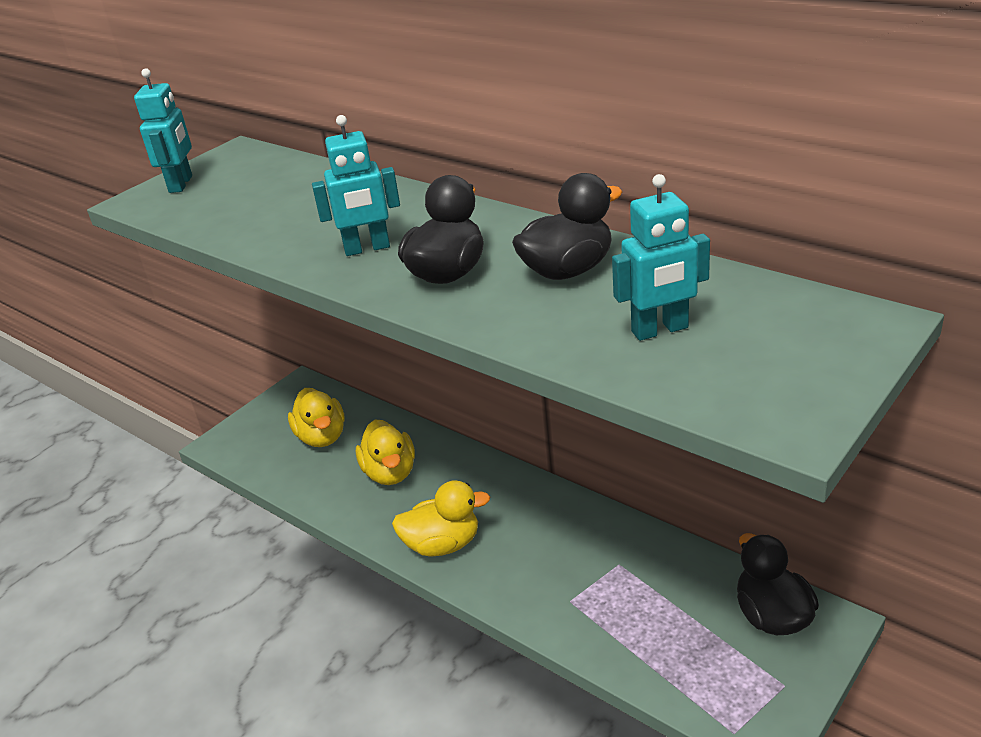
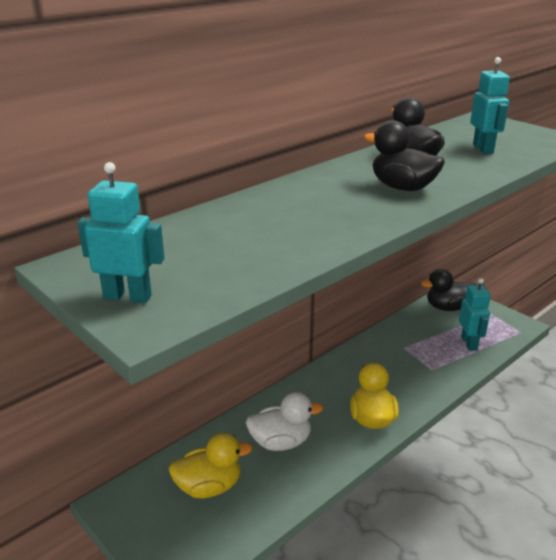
camera: 85 degrees left, 5 degrees down
turquoise robot [312,115,400,256] -> turquoise robot moved to [459,278,491,351]
yellow duck [356,420,415,485] -> white duck [246,392,323,451]

